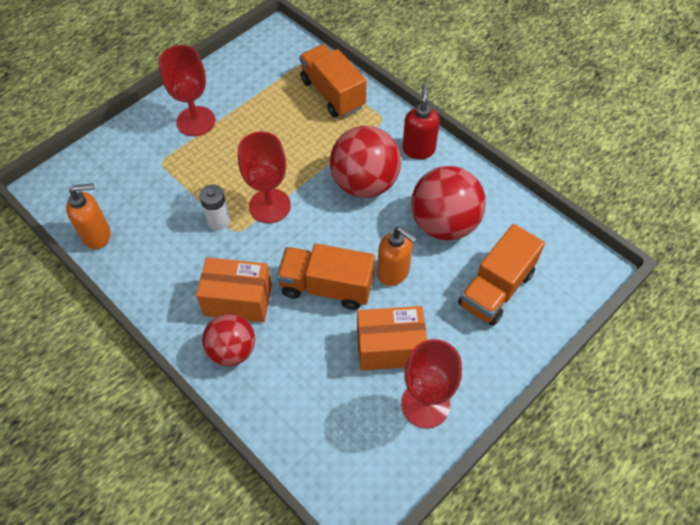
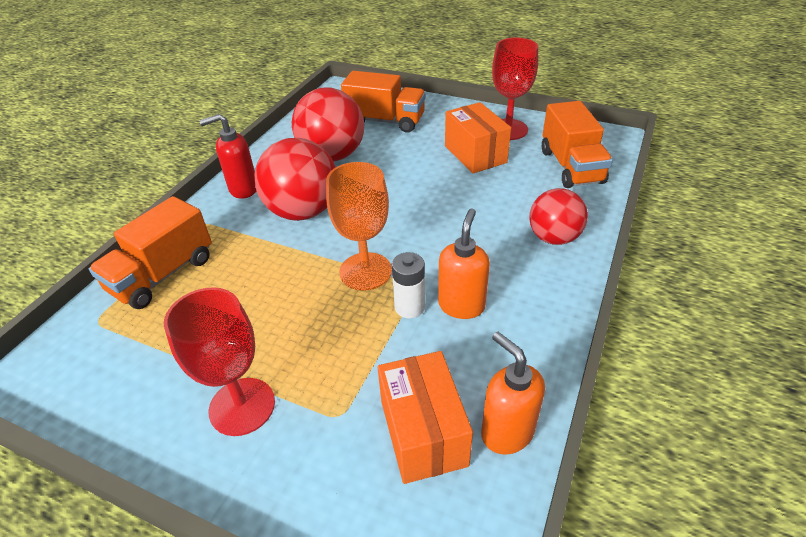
camera: 110 degrees left, 15 degrees down
orange box [196,257,272,322] -> orange box moved to [378,351,473,484]
red goblet [238,131,291,223] -> orange goblet [326,162,392,291]
orange truck [276,244,375,310] -> orange truck moved to [542,101,613,188]
orange soap dispenser [377,227,417,286] -> orange soap dispenser moved to [438,208,490,319]

